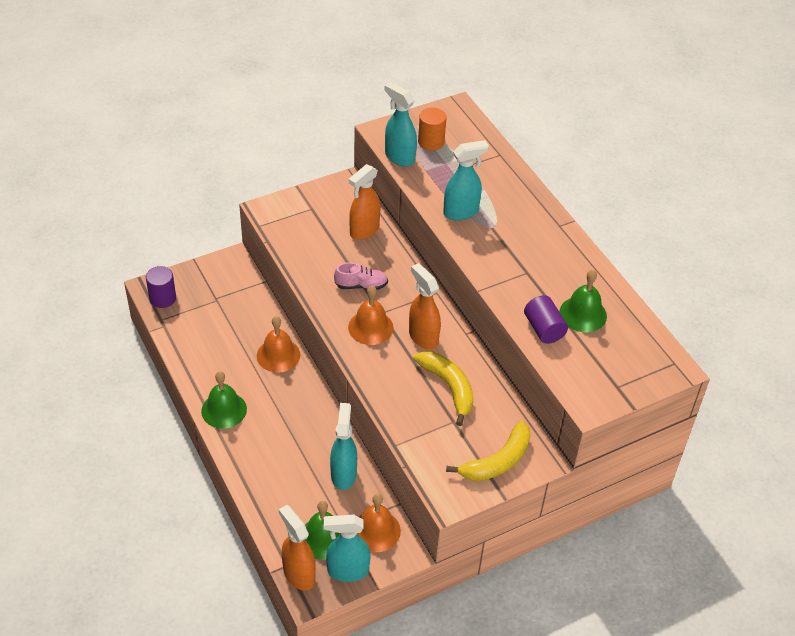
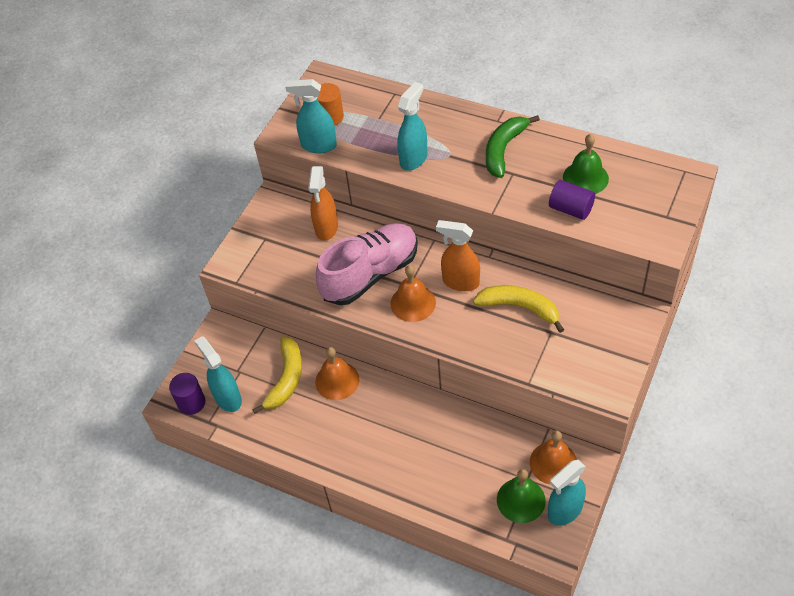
camera: 30 degrees left, 5 degrees up
green bell [201,371,247,429] -> none
orange spray bottle [279,505,316,591] -> none
turquoise spray bottle [330,403,357,490] -> turquoise spray bottle moved to [195,336,242,412]
pink shoe [334,262,388,290] -> pink shoe [316,223,418,305], size x2.18
yellow banana [446,421,531,481] -> yellow banana moved to [252,337,302,414]
none -> green banana [486,115,540,178]

